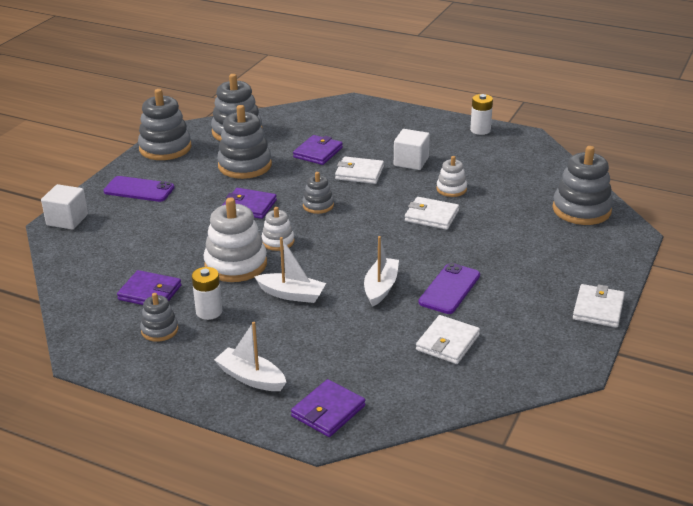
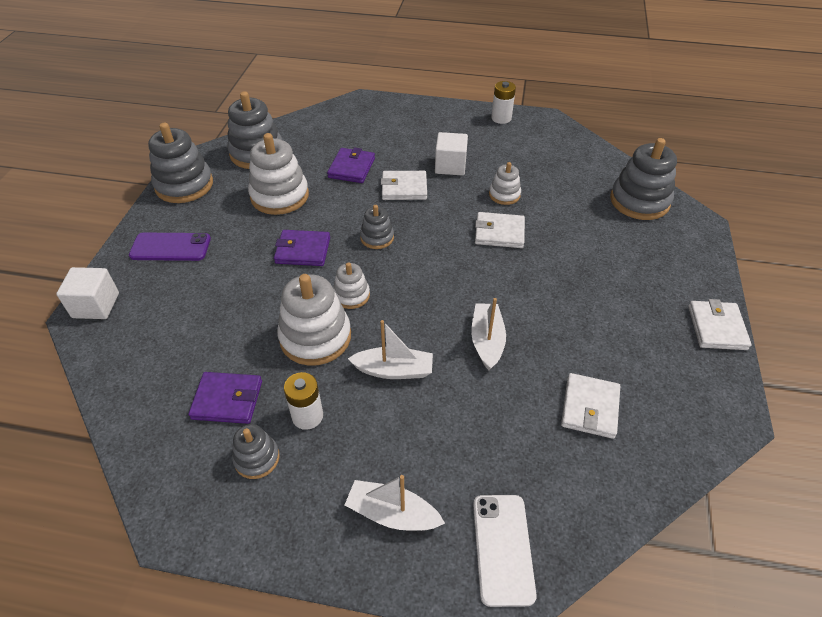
camera: 15 degrees left, 15 degrees up
grey stacking toy [217,105,272,179] -> white stacking toy [248,133,309,215]
purple wallet [291,379,365,437] -> white phone [473,495,537,607]
purple phone [419,263,480,314] -> none

